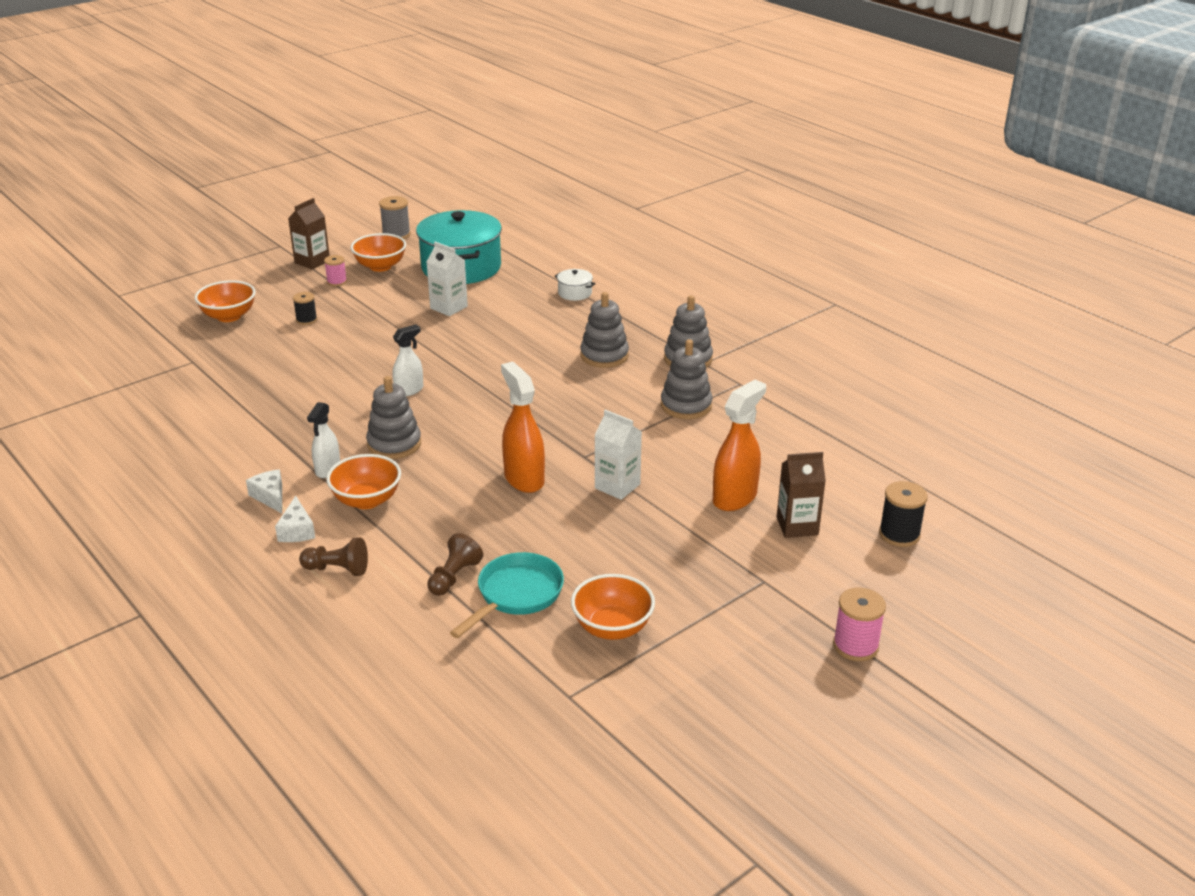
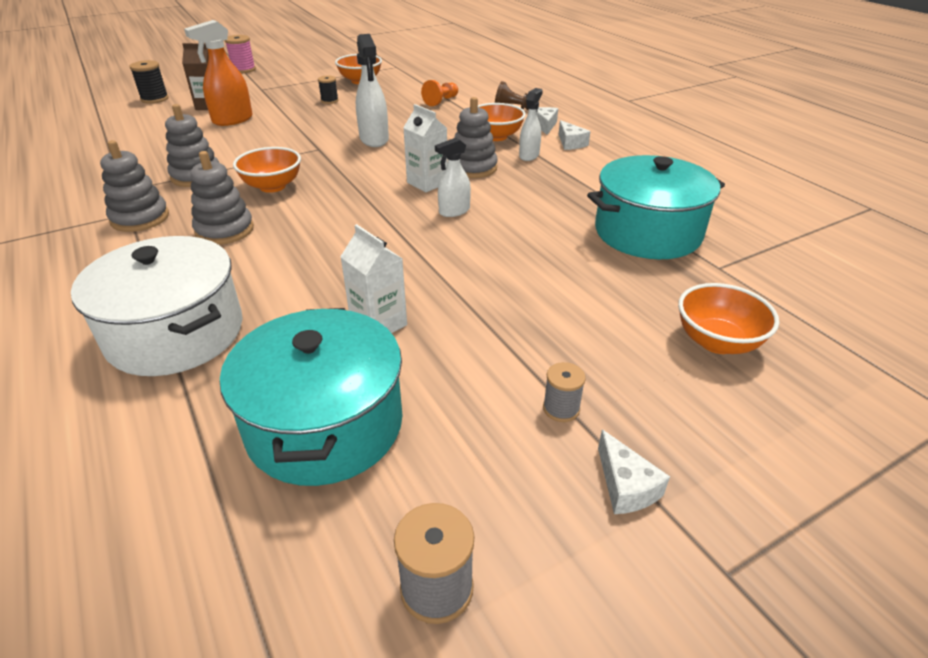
camera: 170 degrees left, 5 degrees up
brown carton [288,198,330,269] -> white cheese [598,430,670,514]
black spool [293,292,317,325] -> black spool moved to [318,75,339,104]
pink spool [324,255,347,286] -> grey spool [543,362,586,422]
orange bowl [351,233,406,272] -> orange bowl moved to [233,147,301,193]
brown pawn [427,533,483,596] -> orange pawn [421,80,458,106]
turquoise pan [450,552,564,638] -> none
orange spray bottle [501,362,545,493] -> white spray bottle [356,34,389,147]
white pot [555,269,596,301] -> white pot [71,236,243,376], size x2.44
white carton [594,410,642,500] -> white carton moved to [403,104,448,192]
none -> turquoise pot [587,155,725,259]

